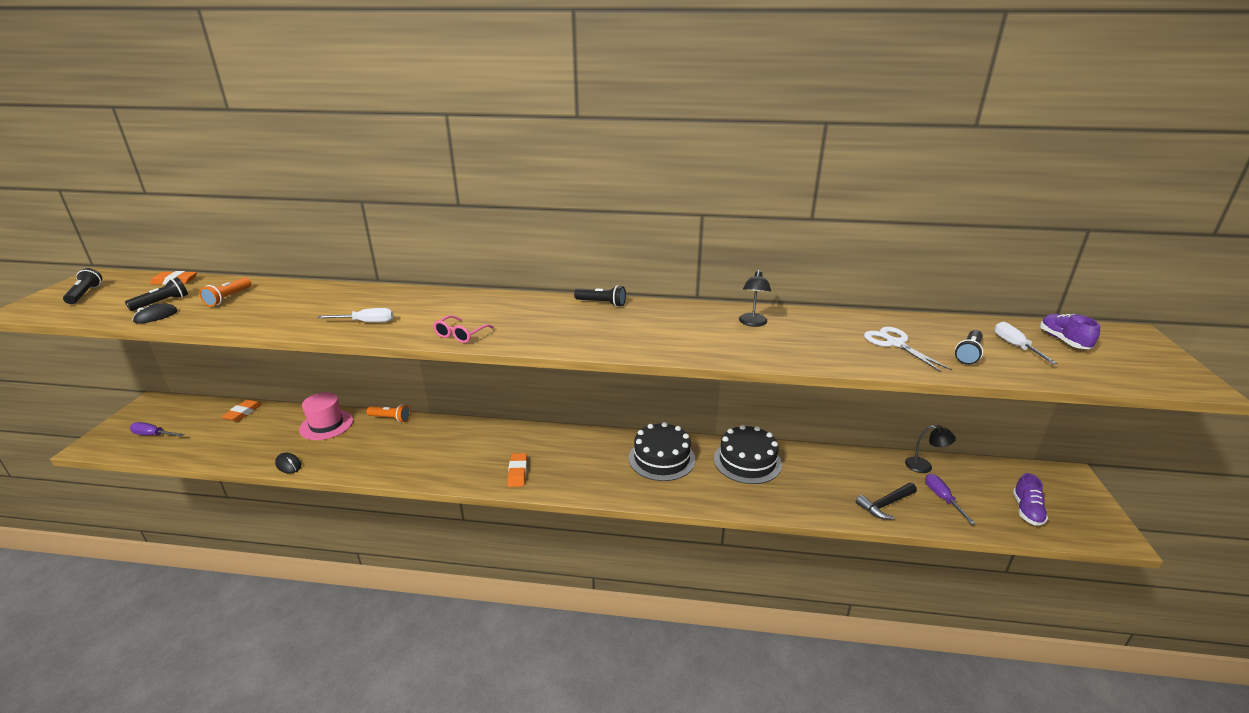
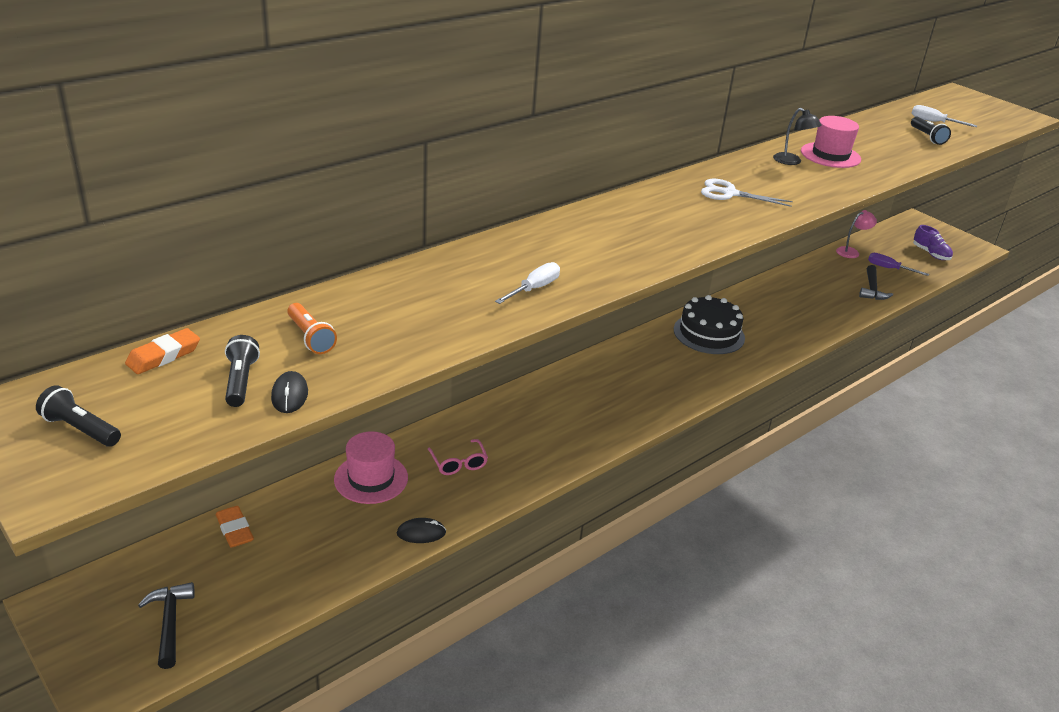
camera: 50 degrees left, 5 degrees up
purple screwdriver [130,422,185,437] -> black hammer [138,582,195,669]
orange flashlight [366,404,411,422] -> none
pink glasses [433,315,494,343] -> pink glasses moved to [428,439,488,475]
orange eraser [508,453,527,487] -> none
black flashlight [574,285,626,307] -> none
black cake [714,425,782,484] -> none
white scissors [864,327,952,372] -> white scissors moved to [701,179,793,207]
black lamp [905,425,956,473] -> pink lamp [836,210,877,258]
purple shoe [1040,314,1100,350] -> none
none -> pink hat [801,116,861,168]

